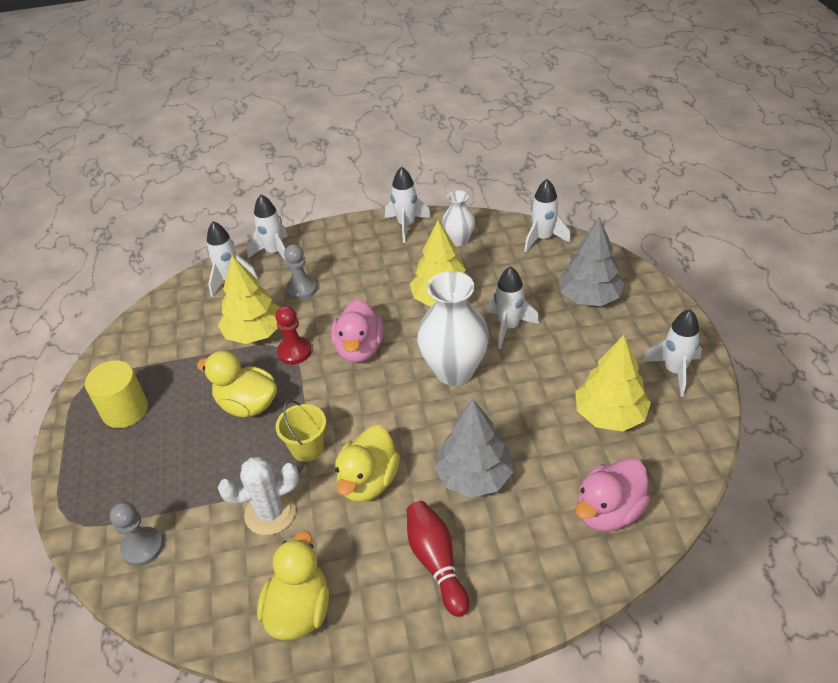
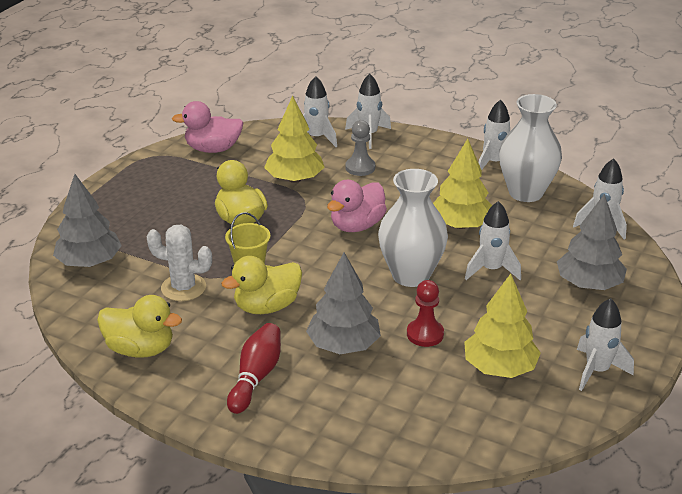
camera: 35 degrees right, 10 degrees down
yellow cylinder [85,360,148,428] -> none
grey pawn [110,502,163,566] -> grey tree [53,174,122,267]
yellow duck [257,531,329,640] -> yellow duck turned 60 degrees clockwise [97,295,182,358]
red pawn [275,306,312,364] -> red pawn moved to [407,280,444,347]
white vase [442,190,475,246] -> white vase [499,94,562,202], size x1.81
pink duck [576,458,650,532] -> pink duck moved to [172,101,243,153]

